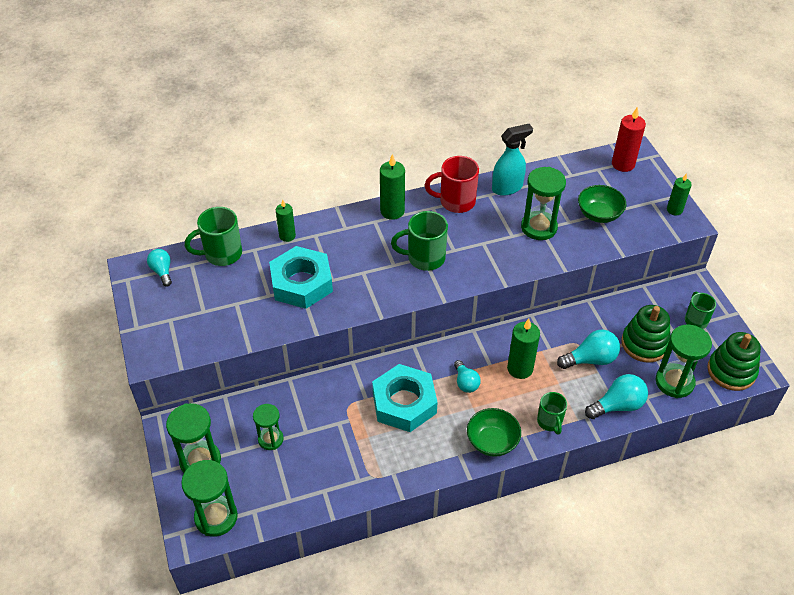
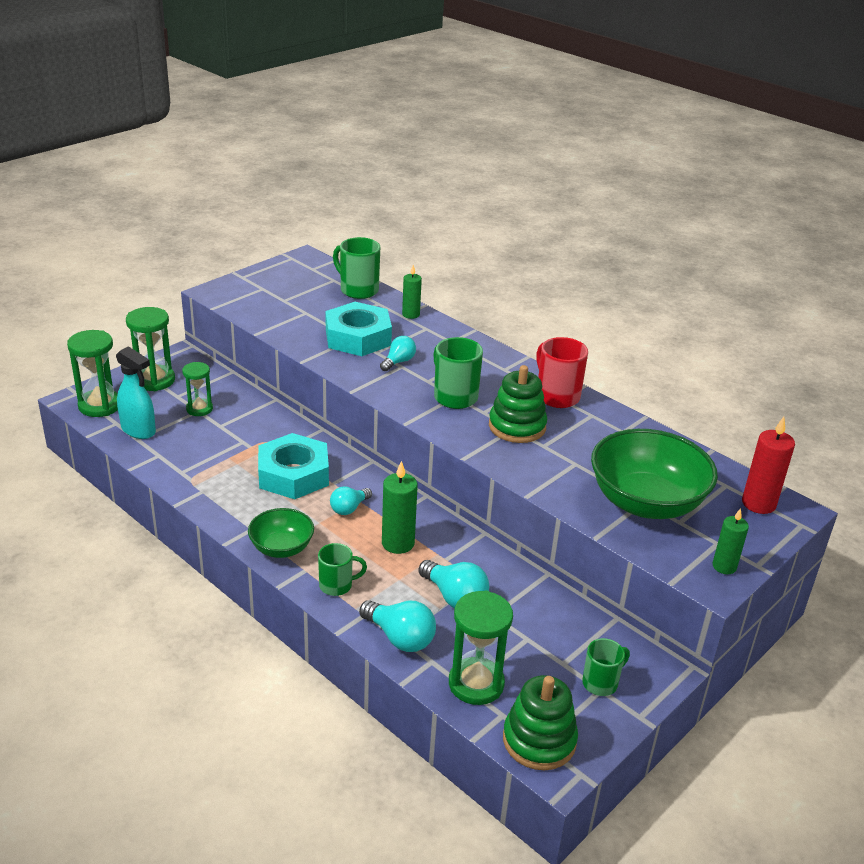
camera: 60 degrees right, 15 degrees down
turquoise light bulb [147,249,172,287] -> turquoise light bulb moved to [380,336,416,371]
green candle [380,154,405,220] -> none
turquoise spray bottle [492,124,533,196] -> turquoise spray bottle moved to [116,346,156,439]
green hourglass [521,167,566,240] -> none
green mug [537,392,567,435] -> green mug turned 150 degrees counterclockwise [318,543,367,596]
green bowl [578,185,627,223] -> green bowl [591,429,718,519], size x1.84
green stacking toy [621,305,670,363] -> green stacking toy moved to [489,365,547,443]

